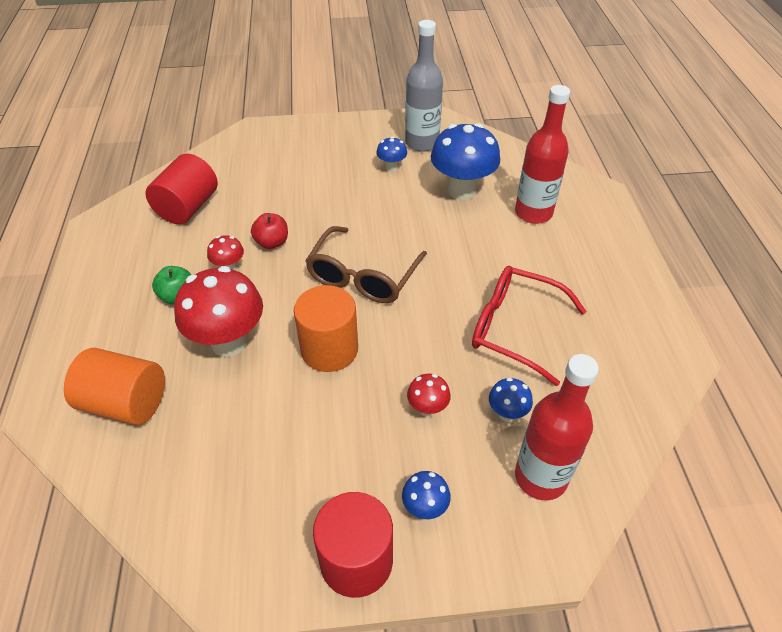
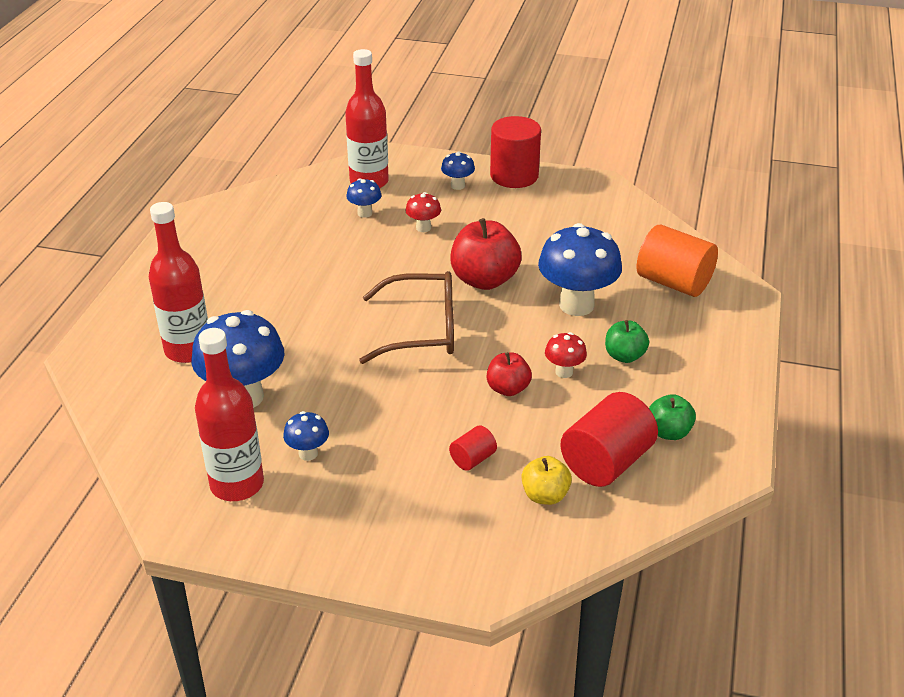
camera: 160 degrees left, 10 degrees down
red mushroom [174,266,263,357] -> blue mushroom [538,223,622,316]
orange cylinder [294,285,358,372] -> red apple [450,218,522,290]
brown glasses [305,226,427,303] -> brown glasses turned 45 degrees clockwise [359,271,454,364]
grey bottle [405,20,443,152] -> red bottle [195,328,264,501]
red glasses [472,266,587,386] -> none
none -> red cylinder [449,425,497,471]
none -> yellow apple [522,456,572,505]
none -> green apple [649,394,696,440]

